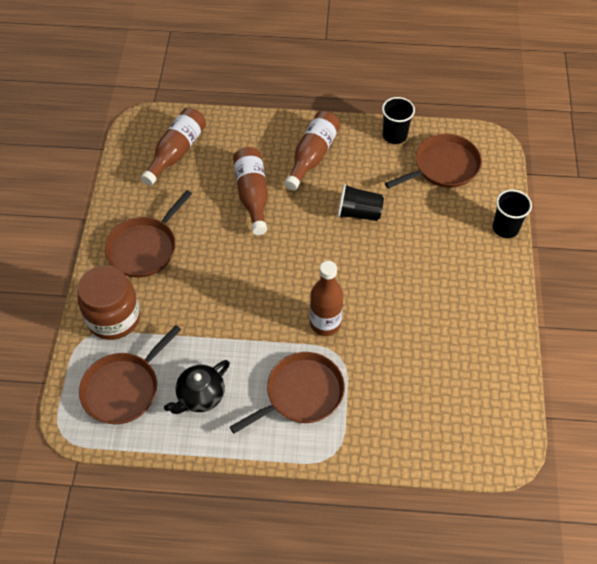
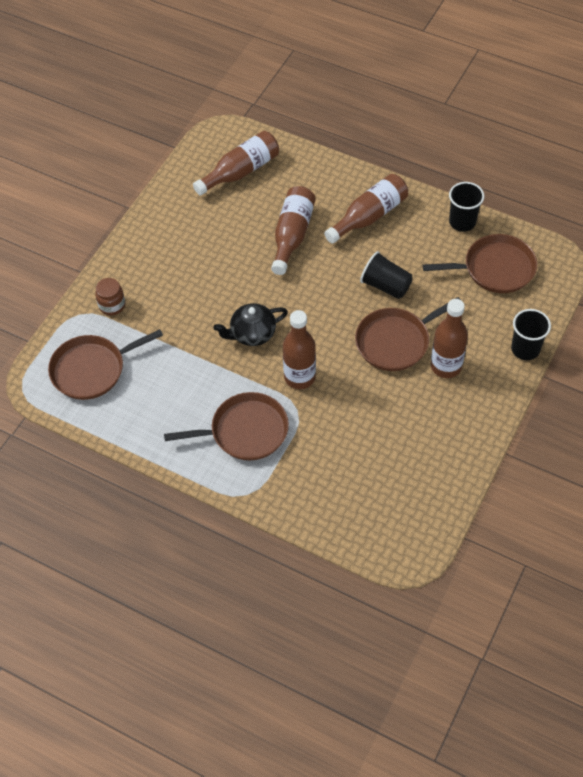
camera: 25 degrees right, 0 degrees up
brown jar [77,265,140,340] -> brown jar [95,278,125,315], size x0.51
brown pan [105,190,192,277] -> brown pan moved to [355,297,461,371]
black teapot [164,360,230,414] -> black teapot moved to [213,303,288,346]
none -> brown bottle [431,299,468,378]

